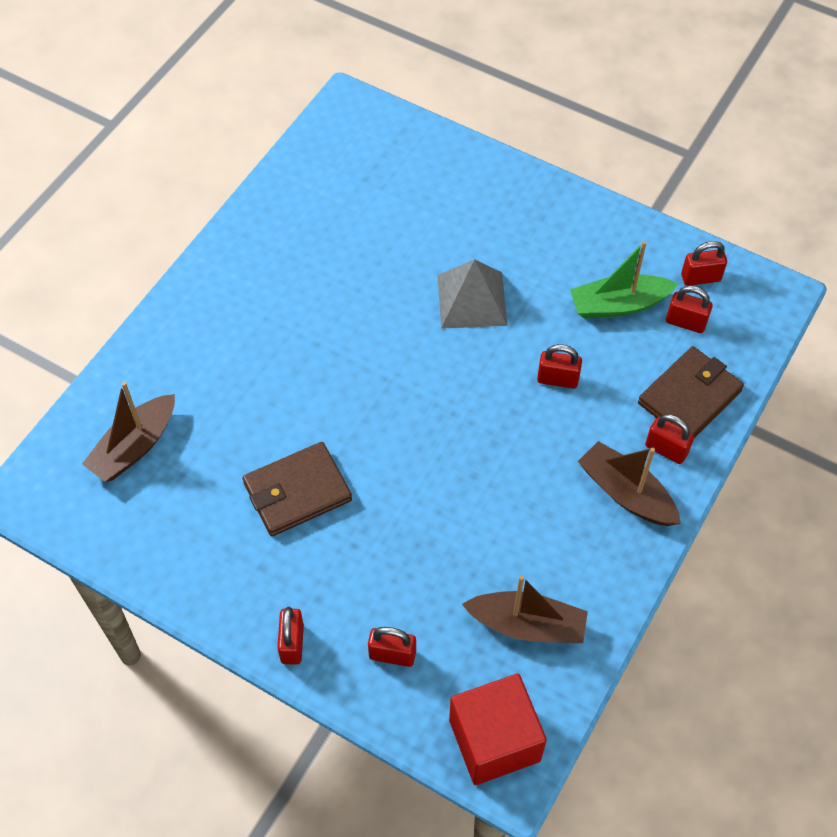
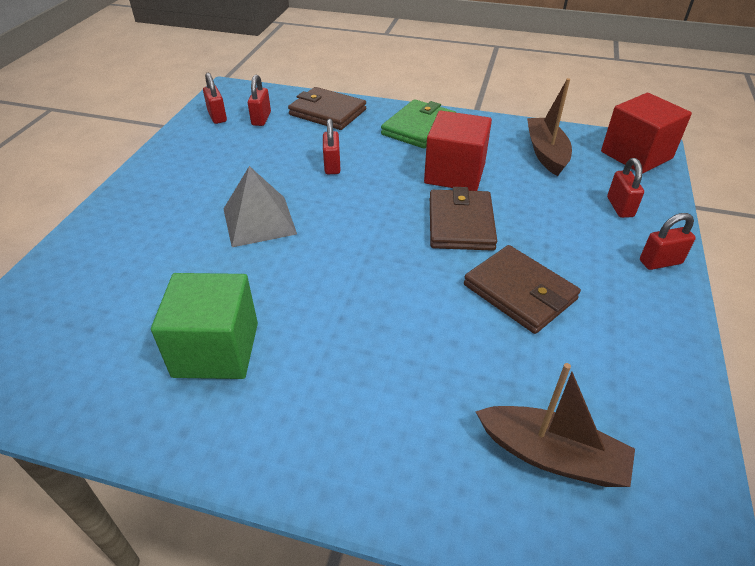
camera: 105 degrees left, 15 degrees down
green boat [570,241,678,319] -> none
brown boat [578,441,681,526] -> green wallet [381,99,456,149]
red padlock [645,414,694,464] -> none
none -> green cube [151,273,258,379]
none -> red cube [424,111,492,191]
none -> brown wallet [430,187,497,251]

